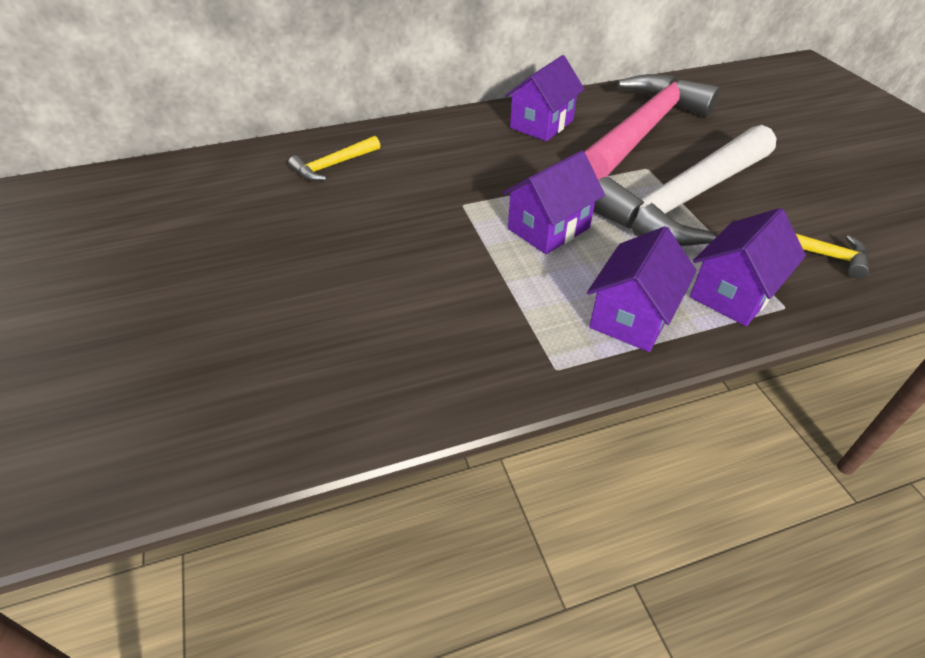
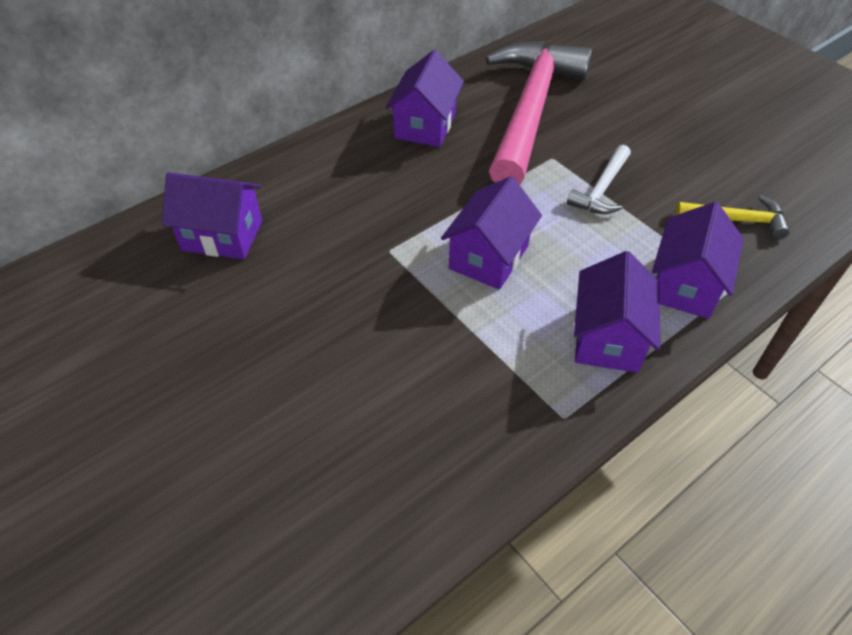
camera: 20 degrees left, 5 degrees up
yellow hammer [288,136,380,181] -> purple house [162,172,262,259]
white hammer [593,125,776,246] -> white hammer [567,145,631,214], size x0.43

